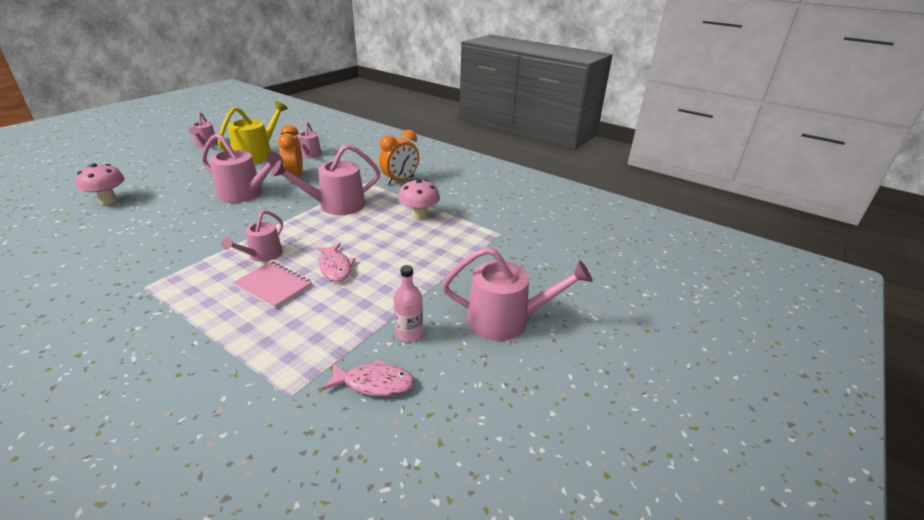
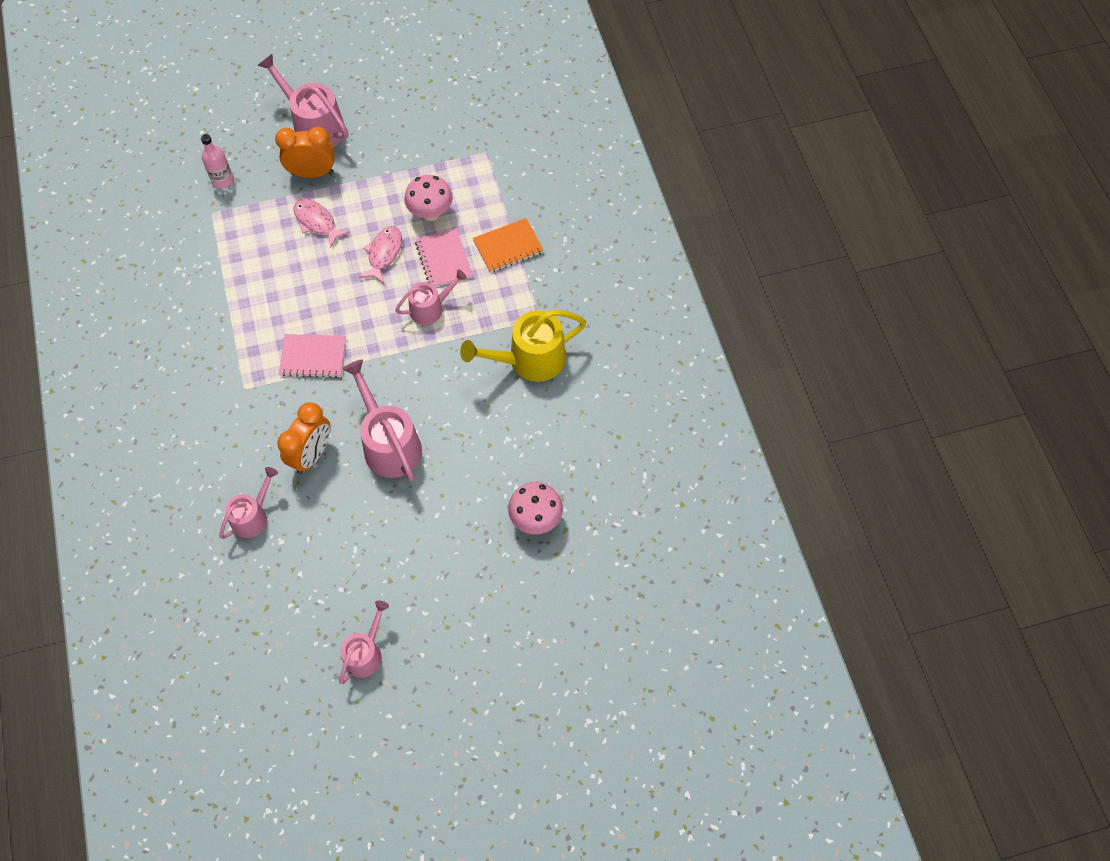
camera: 140 degrees left, 30 degrees up
yellow watering can [218,101,288,164] -> yellow watering can moved to [460,310,586,382]
pink watering can [271,144,380,215] -> pink notebook [279,334,346,378]
pink fish [322,358,415,396] -> pink fish moved to [293,199,350,248]
orange clock [379,130,419,184] -> orange clock moved to [275,127,334,178]
pink bottle [394,265,423,342] -> pink bottle moved to [201,134,234,189]
pink mushroom [398,179,440,221] -> pink mushroom moved to [404,175,453,221]
none -> orange notebook [473,218,544,273]

